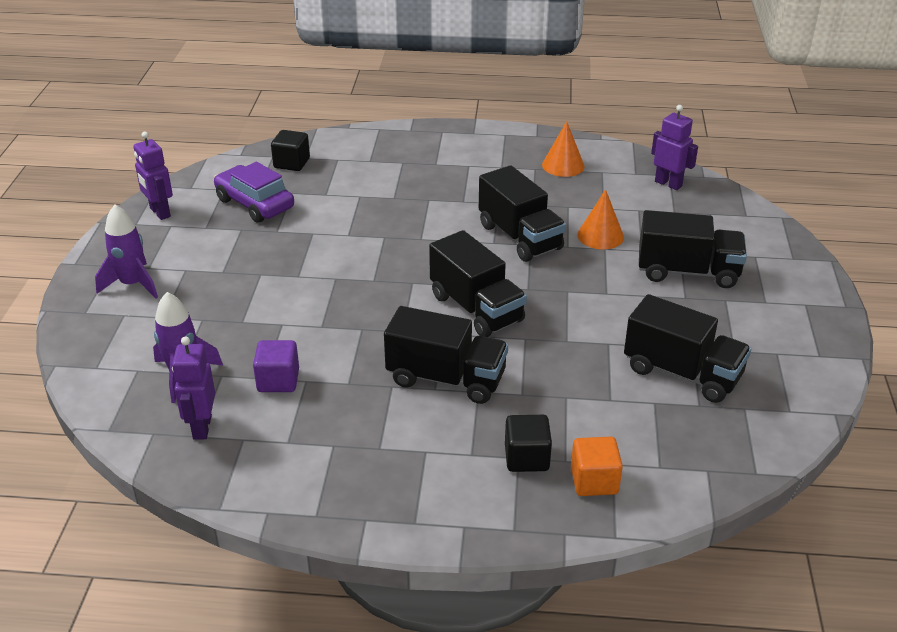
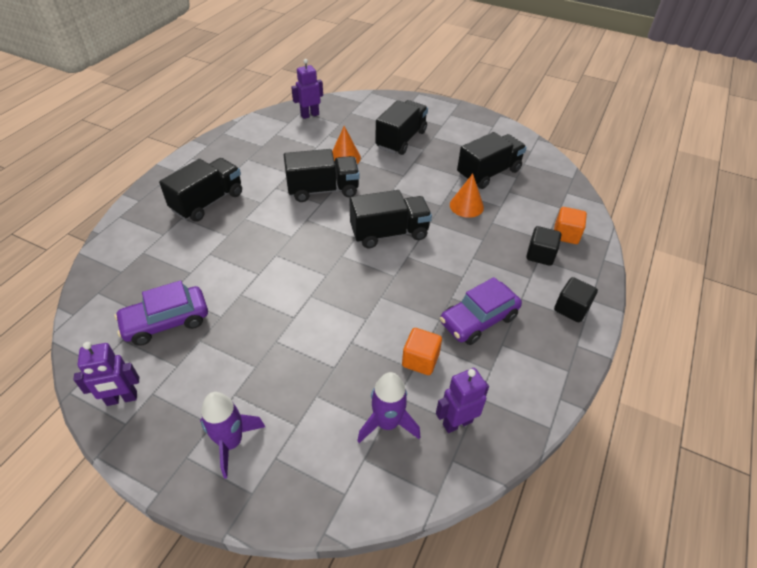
camera: 70 degrees left, 10 degrees up
purple robot [172,337,215,440] -> purple robot turned 135 degrees clockwise [436,368,489,433]
purple cube [253,340,299,392] -> orange cube [402,328,442,375]
black cube [271,130,310,171] -> black cube moved to [554,277,598,322]
black truck [384,306,508,404] -> black truck moved to [159,158,242,222]
orange cone [542,121,585,177] -> orange cone moved to [450,174,484,218]
none -> purple car [440,277,522,345]

